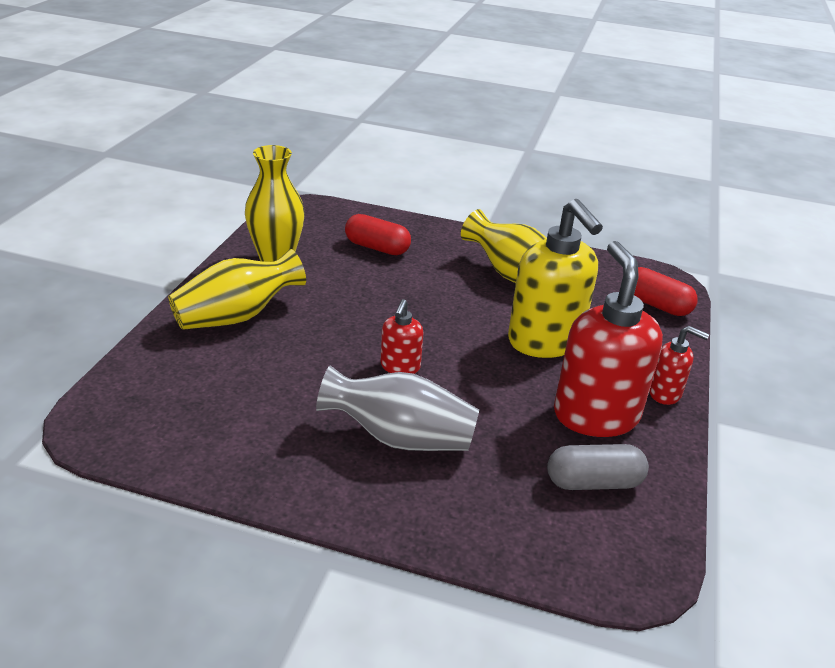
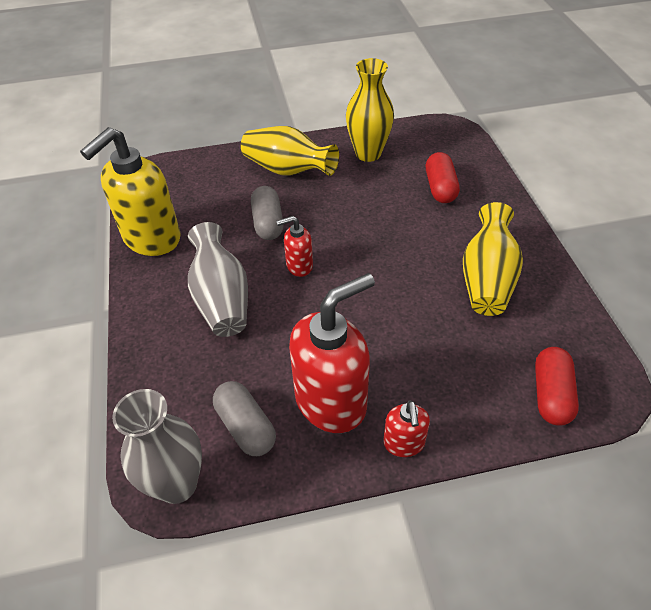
camera: 65 degrees right, 15 degrees up
yellow soap dispenser [508,199,603,358] -> yellow soap dispenser moved to [80,127,181,256]
none -> grey vase [112,389,202,504]
none -> grey capsule [251,186,284,240]

